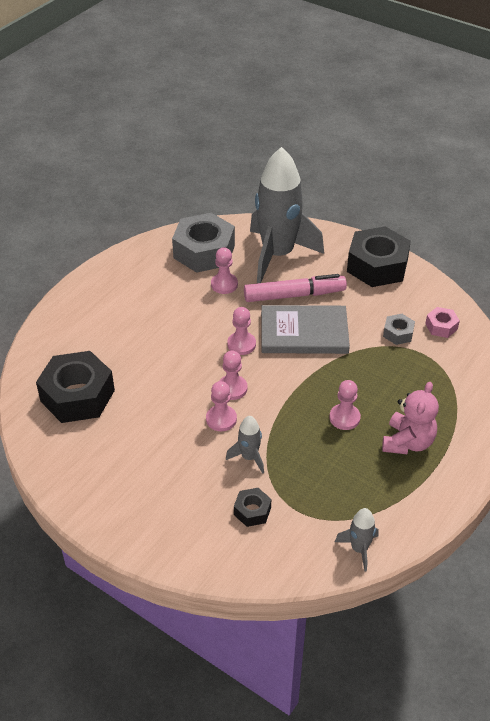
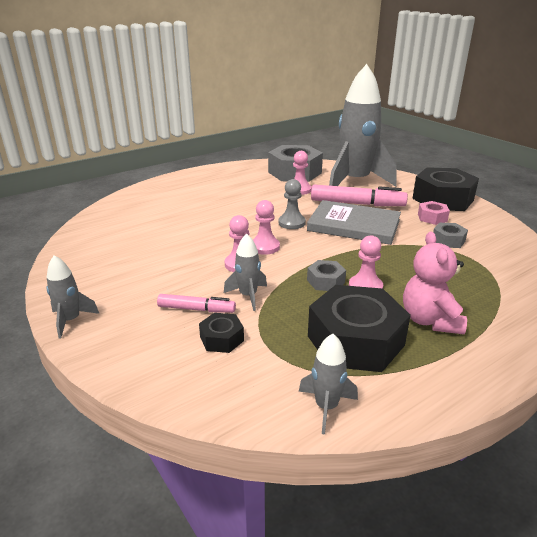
camera: 20 degrees right, 15 degrees down
black nut [36,351,115,423] -> black nut moved to [308,285,411,372]
pink pawn [227,307,256,355] -> grey pawn [279,179,306,229]
pink teddy bear [382,382,439,454] -> pink teddy bear turned 135 degrees clockwise [403,231,467,335]
pink nut [425,307,460,338] -> pink nut moved to [418,201,450,225]
none -> grey rocket [46,255,100,338]
none -> pink marker [157,294,236,313]
none -> grey nut [307,260,346,291]

